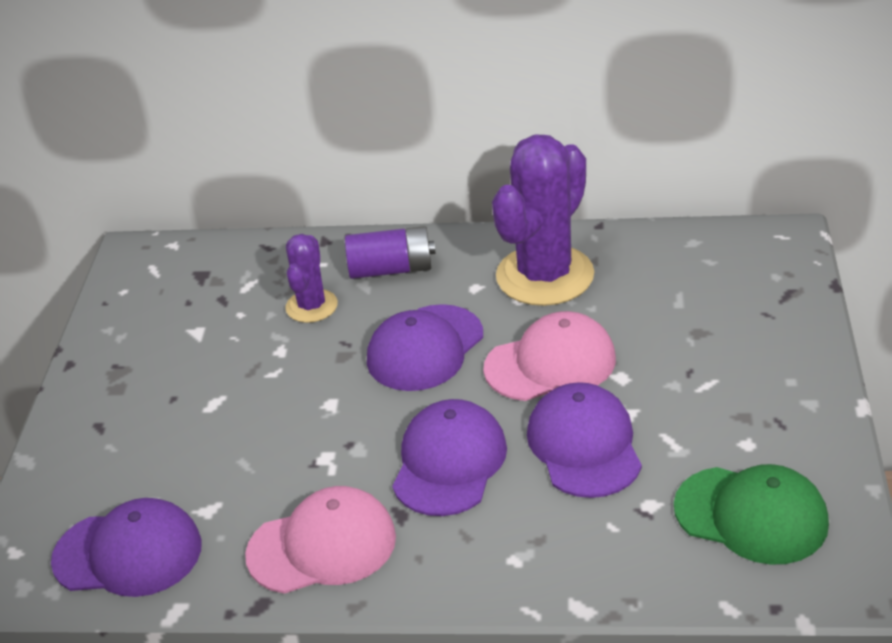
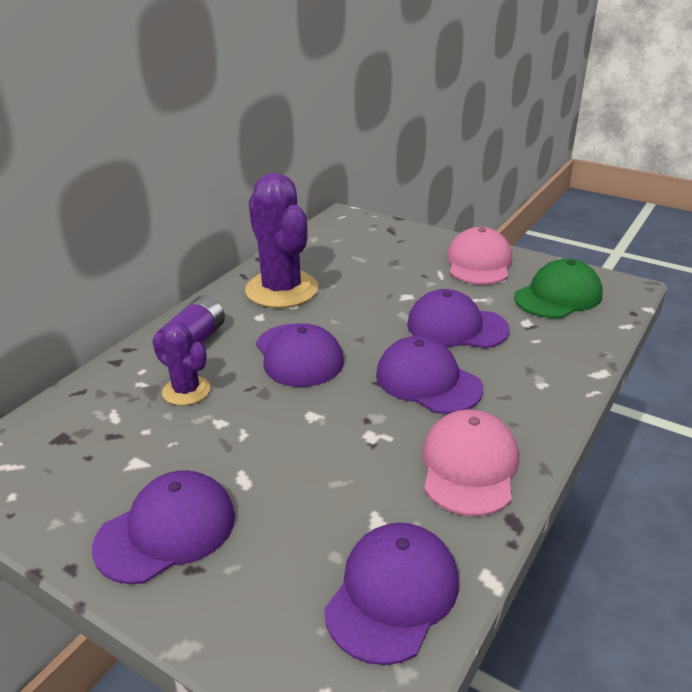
camera: 65 degrees left, 5 degrees down
pink cap [483,311,616,401] -> pink cap moved to [447,227,512,284]
none -> purple cap [92,470,235,584]

